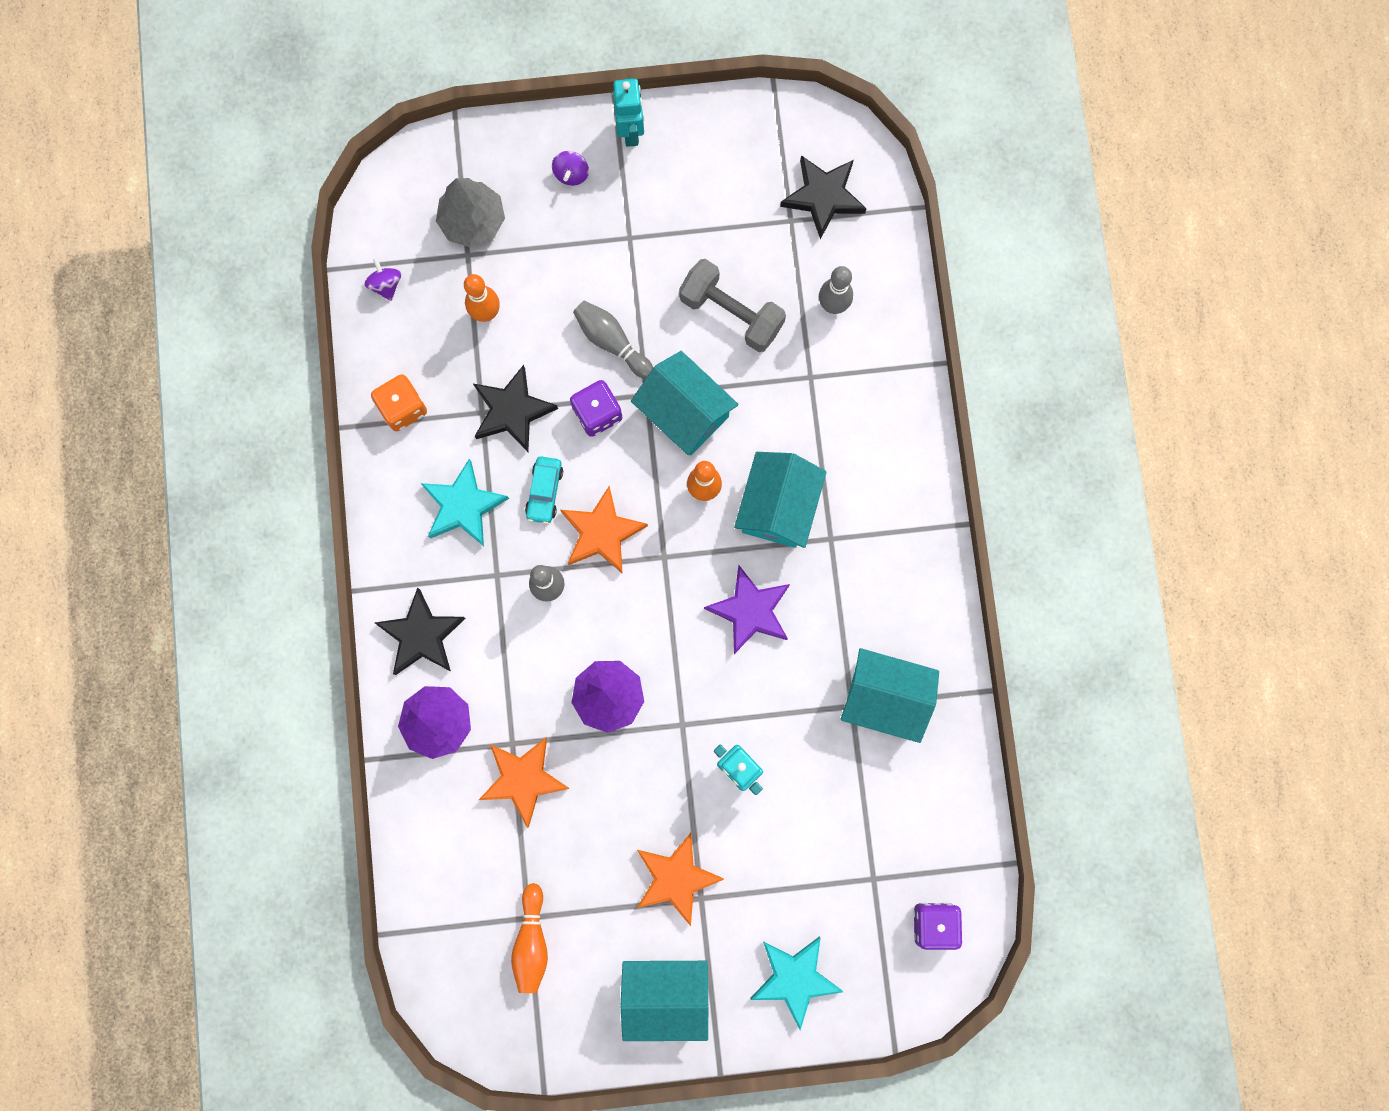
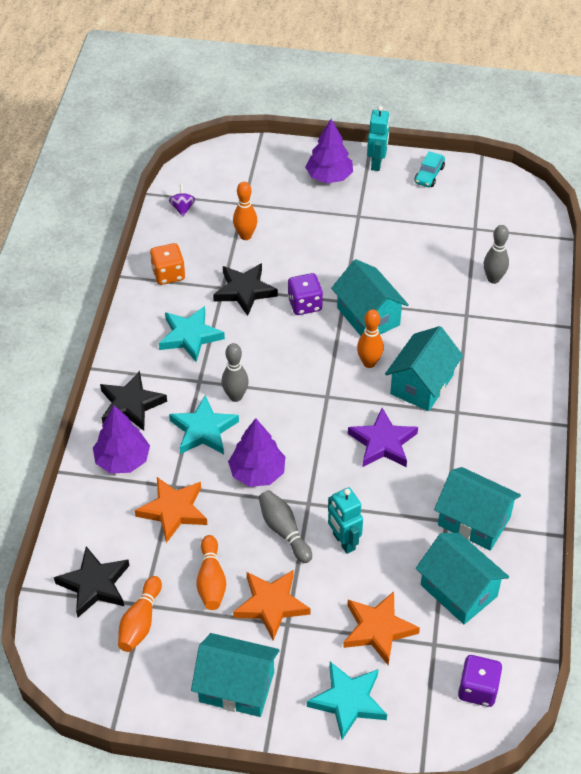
camera: 15 degrees right, 30 degrees down
grey tree [436,178,505,247] -> none
turquoise car [525,456,563,524] -> turquoise car moved to [414,151,445,187]
purple spinning top [552,151,589,186] -> purple tree [305,119,353,183]
orange star [560,486,648,574] -> orange star moved to [343,591,420,665]
grey bowling pin [573,301,653,379] -> grey bowling pin moved to [259,490,312,563]
grey dumbbell [679,259,786,352] -> none
black star [780,155,867,239] -> black star moved to [54,546,129,617]
none -> turquoise star [169,395,239,454]
none -> orange bowling pin [196,535,226,610]
none -> turquoise house [416,533,509,625]

